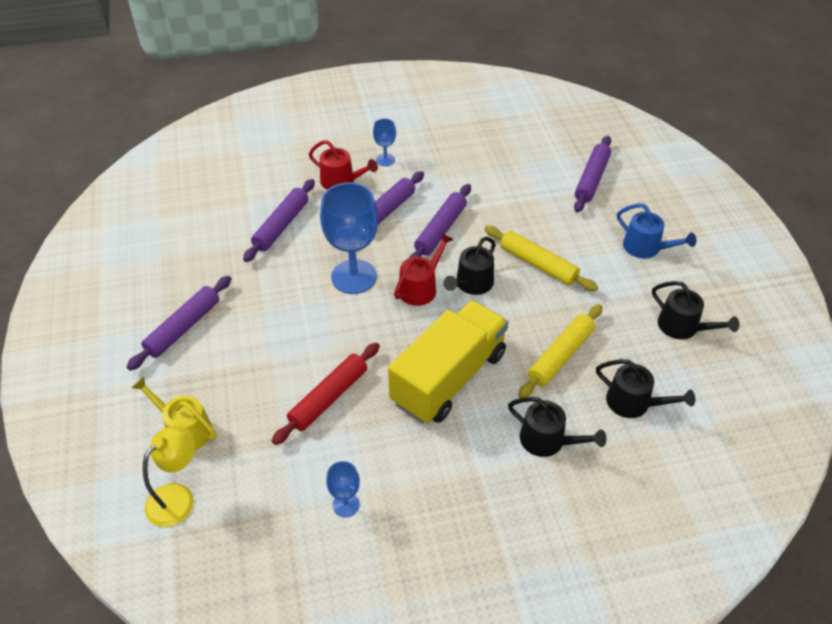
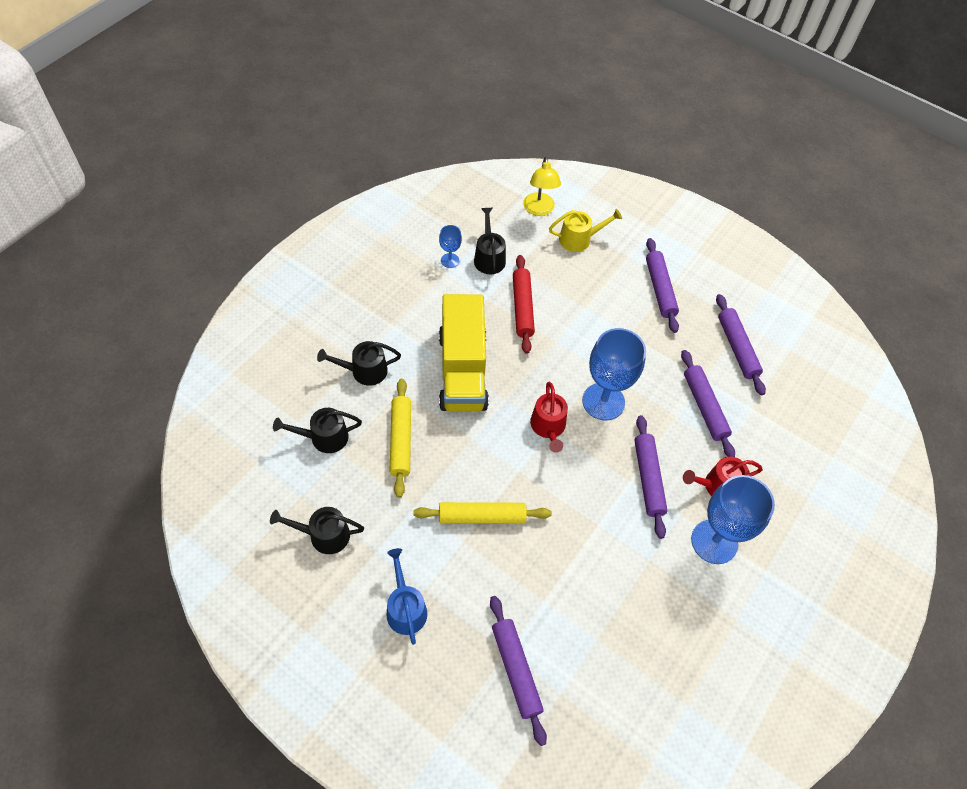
camera: 135 degrees right, 10 degrees up
blue goblet [373,119,396,166] -> blue goblet [691,475,775,564], size x2.09
purple rolling pin [409,184,471,258] -> purple rolling pin moved to [716,294,766,396]
black watering can [443,237,496,295] -> black watering can moved to [474,208,506,274]
blue watering can [617,204,697,259] -> blue watering can turned 75 degrees clockwise [387,548,427,645]

